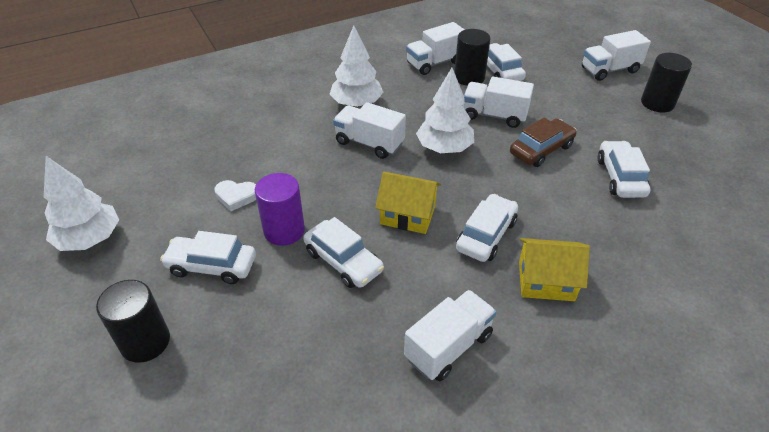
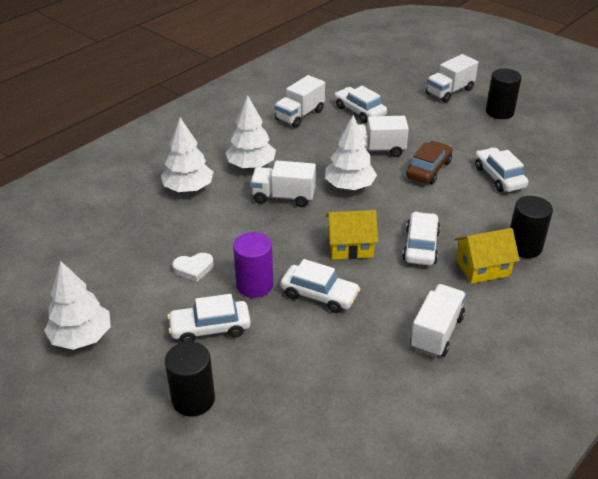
camera: 20 degrees left, 5 degrees down
black cylinder [454,29,490,86] -> black cylinder moved to [510,196,553,258]
none -> white tree [161,117,213,192]

